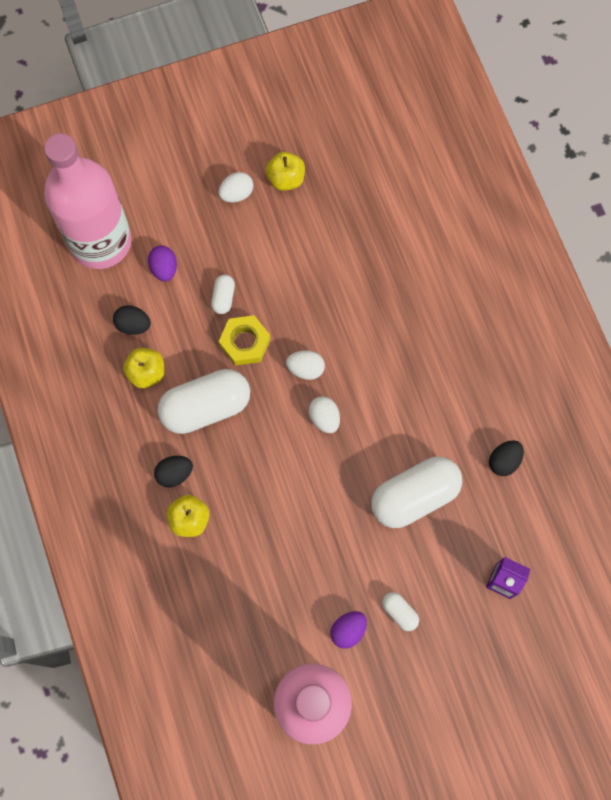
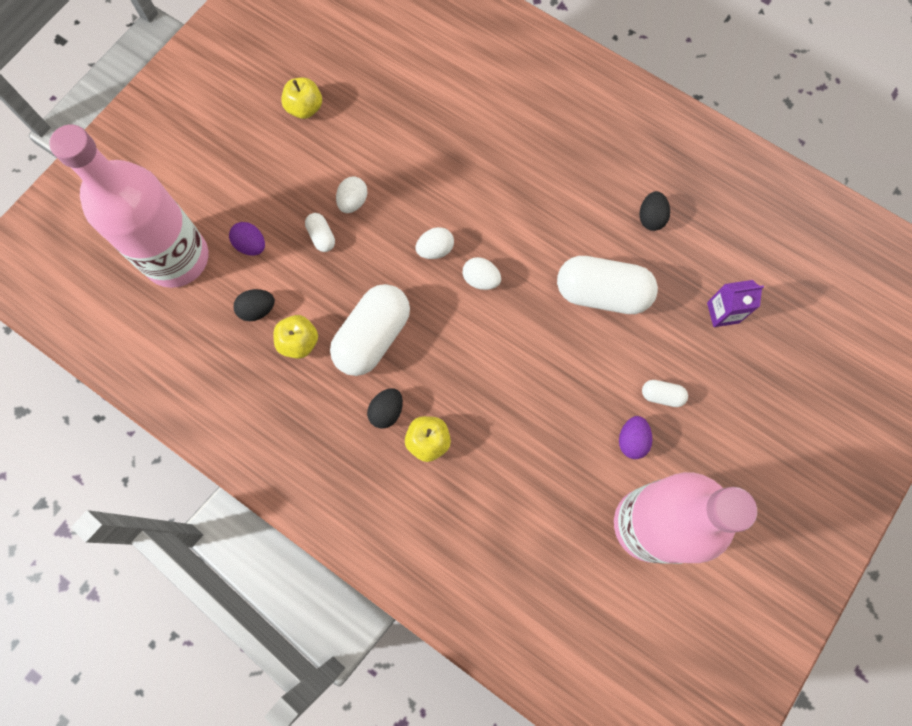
camera: 35 degrees left, 0 degrees up
white egg [219,172,253,203] -> white egg moved to [336,176,367,213]
yellow nut [219,315,270,366] -> none
white capsule [371,457,462,528] -> white capsule turned 75 degrees clockwise [557,256,658,314]

